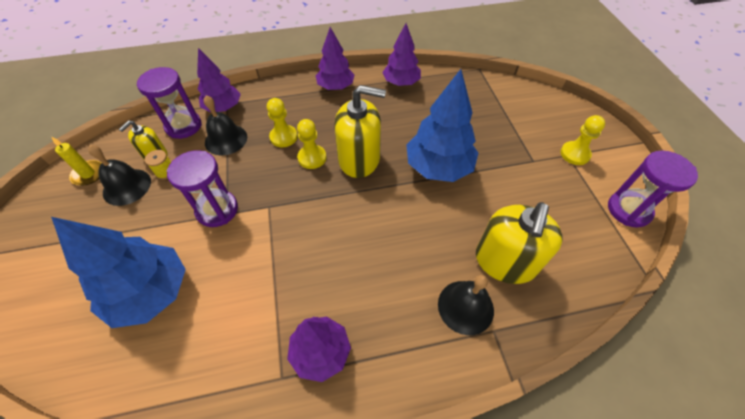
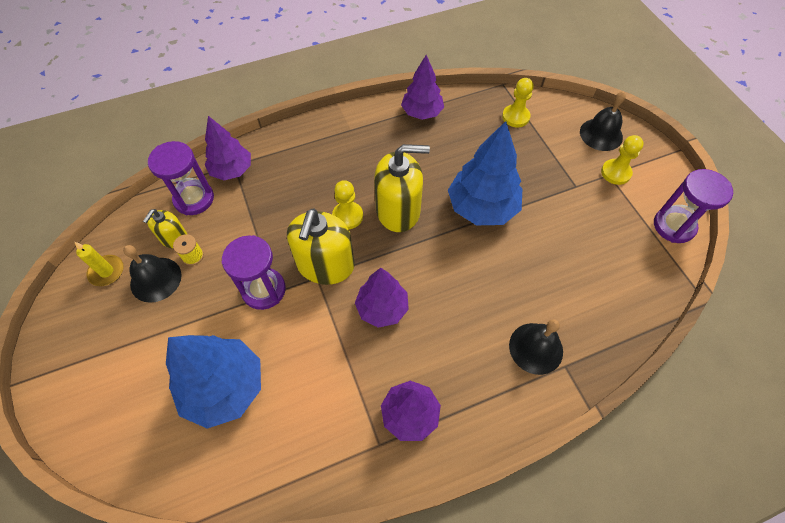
camera: 10 degrees left, 5 degrees up
black bell [204,95,247,155] -> black bell moved to [580,91,626,151]
yellow pawn [267,98,298,147] -> yellow pawn moved to [502,78,534,127]
purple tree [316,27,355,90] -> purple tree moved to [355,268,409,328]
yellow soap dispenser [476,202,563,284] -> yellow soap dispenser moved to [287,209,355,285]

